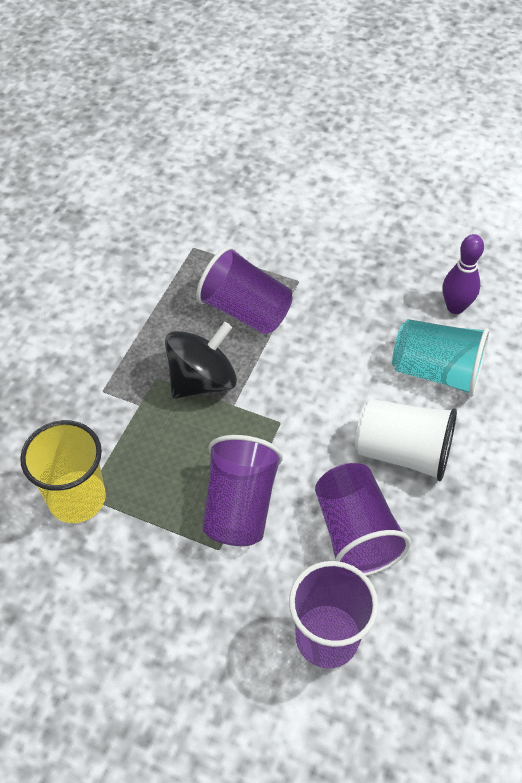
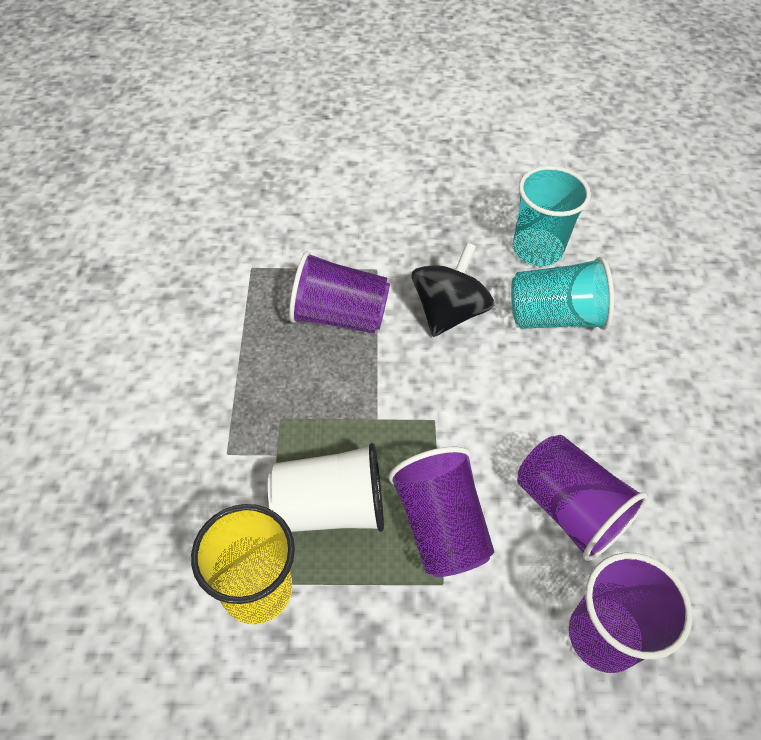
camera: 25 degrees left, 0 degrees up
black spinning top [165,322,237,399] -> black spinning top moved to [412,242,494,337]
white cup [355,399,457,481] -> white cup moved to [268,443,384,532]
purple bowling pin [443,234,484,314] -> turquoise cup [512,166,591,266]

